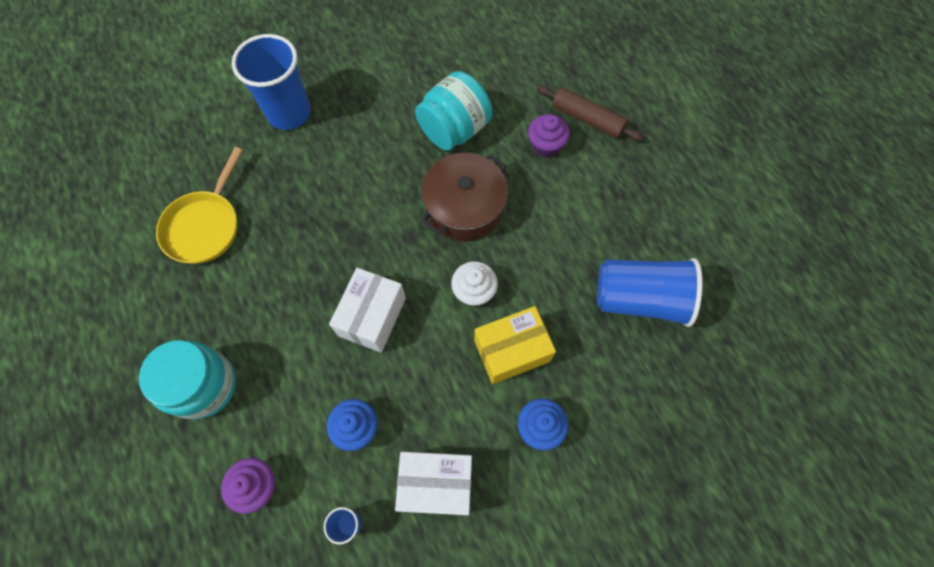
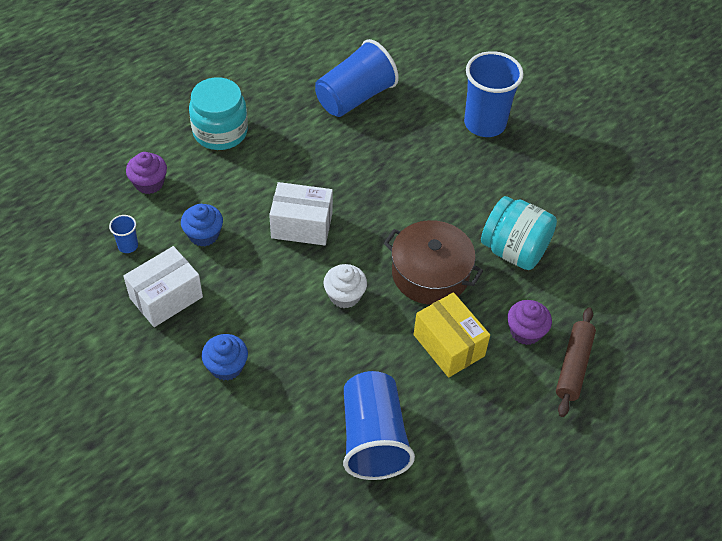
camera: 75 degrees right, 15 degrees down
yellow pan [156,147,243,264] -> blue cup [315,39,399,117]
white box [395,452,472,515] -> white box turned 60 degrees clockwise [124,246,203,327]
yellow box [474,306,556,384] -> yellow box moved to [413,292,490,378]

